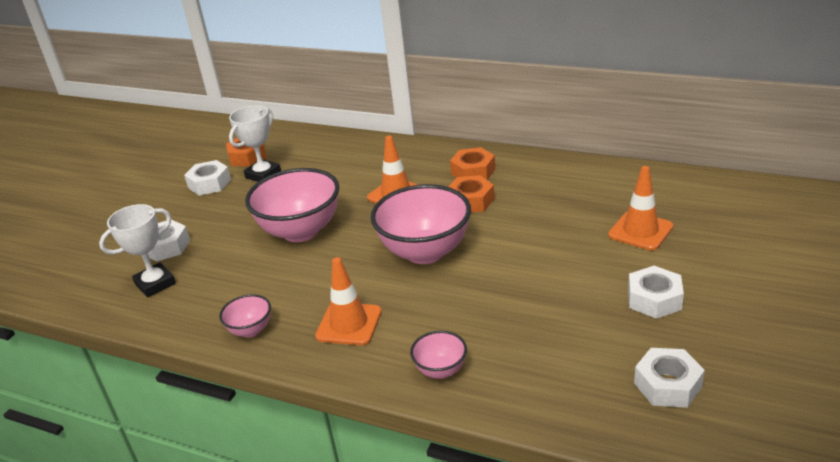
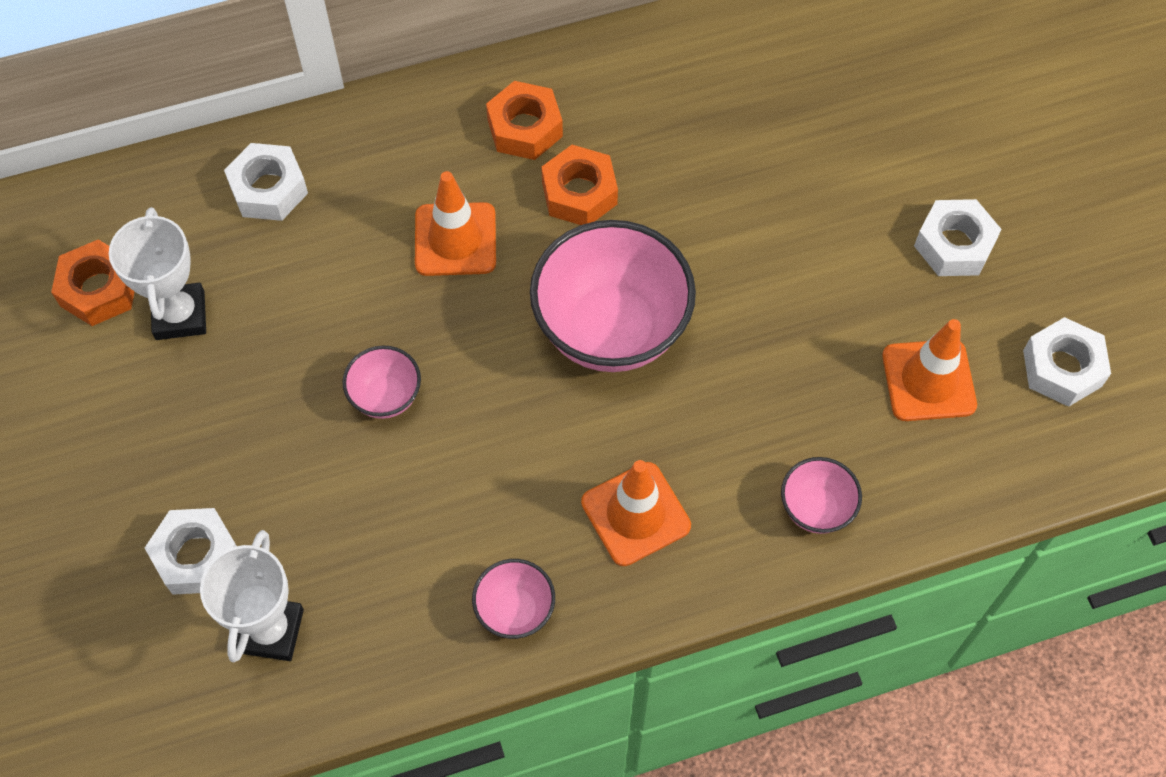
camera: 45 degrees left, 30 degrees up
white nut [184,160,231,196] -> white nut moved to [224,143,308,221]
pink bowl [245,168,339,242] -> pink bowl [343,345,421,419], size x0.47
orange traffic cone [608,166,673,251] -> orange traffic cone moved to [882,319,977,421]

